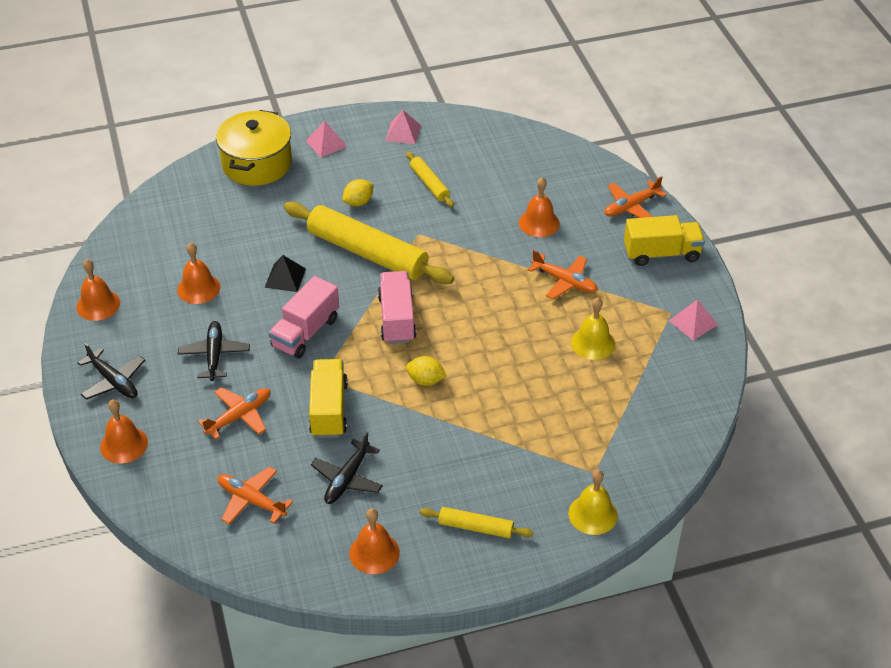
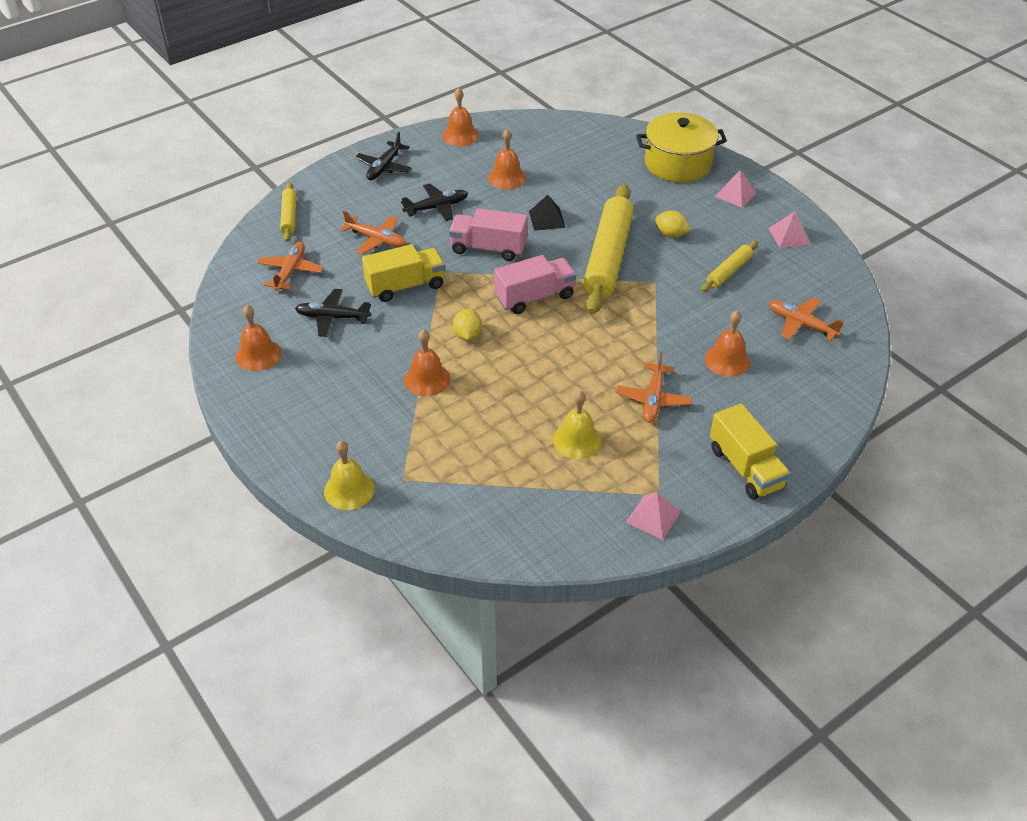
camera: 70 degrees right, 0 degrees up
orange bell [100,399,148,464] -> orange bell moved to [404,329,450,396]
yellow rolling pin [420,507,533,538] -> yellow rolling pin moved to [280,182,296,242]
orange plane [604,176,667,218] -> orange plane moved to [769,297,844,341]

